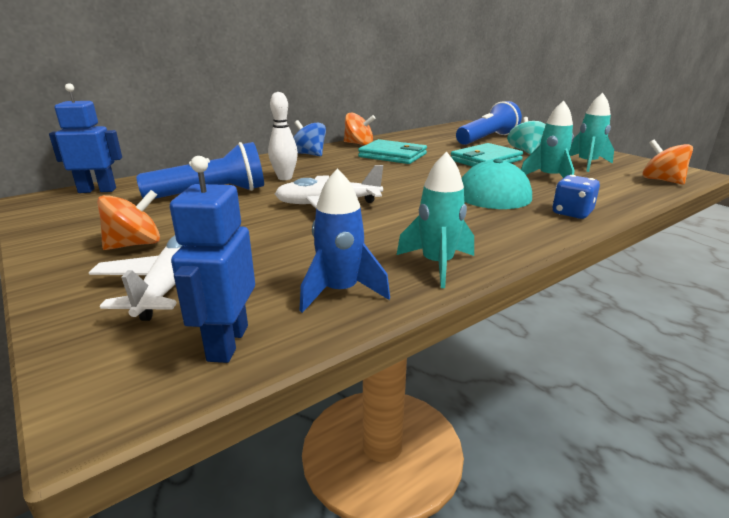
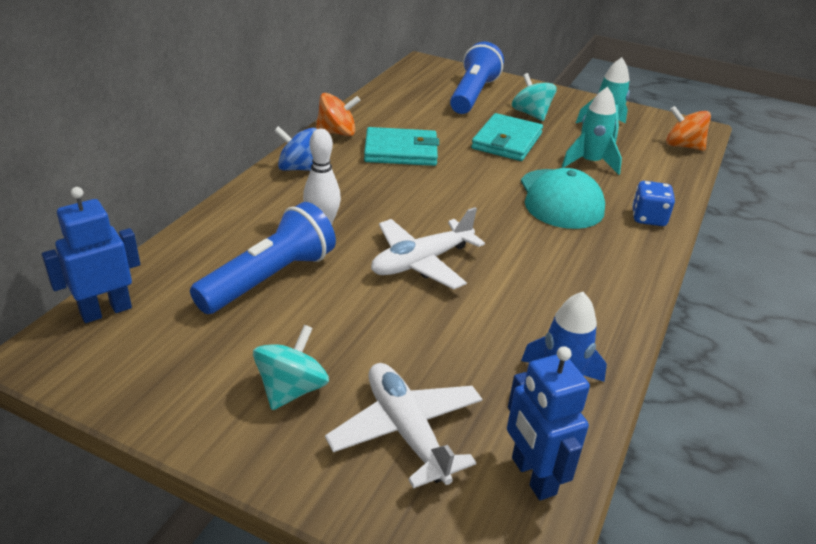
camera: 30 degrees left, 10 degrees up
orange spinning top [97,190,160,250] -> turquoise spinning top [253,325,329,410]
turquoise rocket [397,152,474,288] -> none

